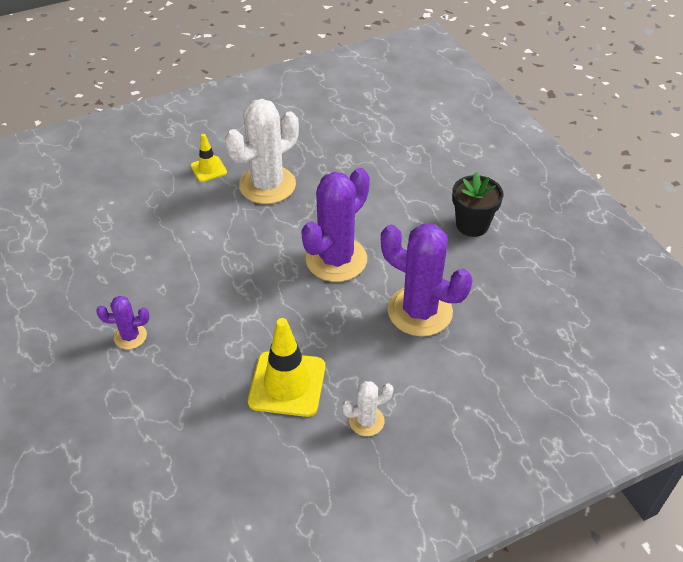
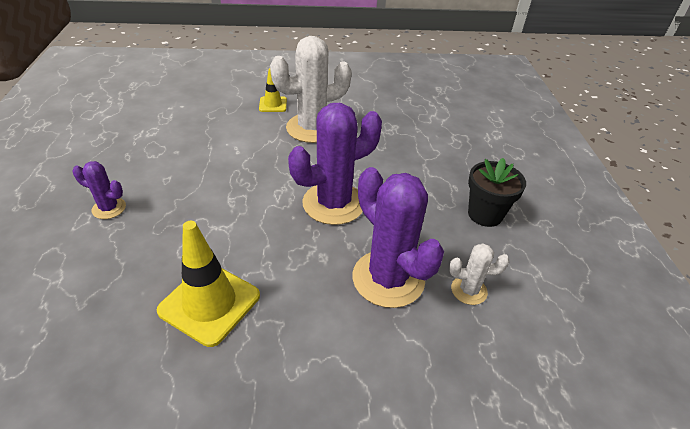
camera: 20 degrees right, 5 degrees down
white cactus [342,381,393,436] -> white cactus moved to [449,243,510,305]

